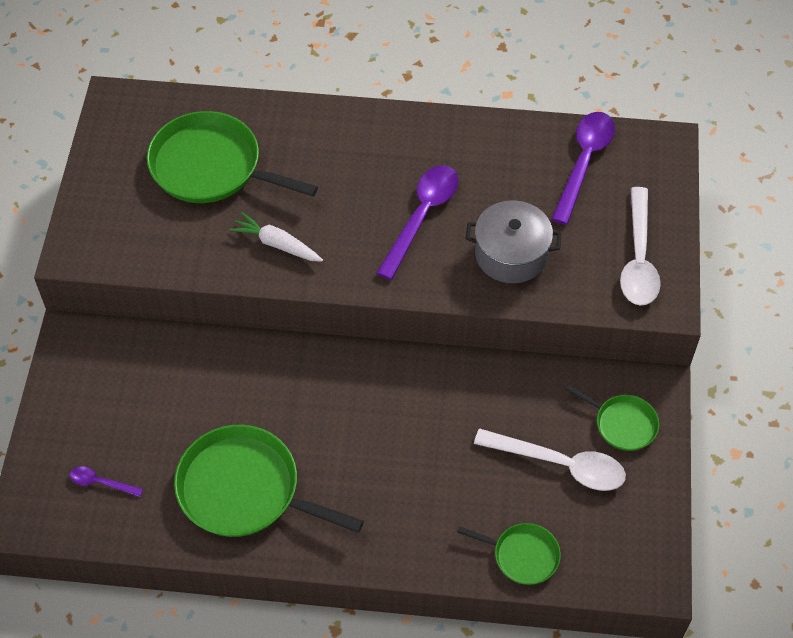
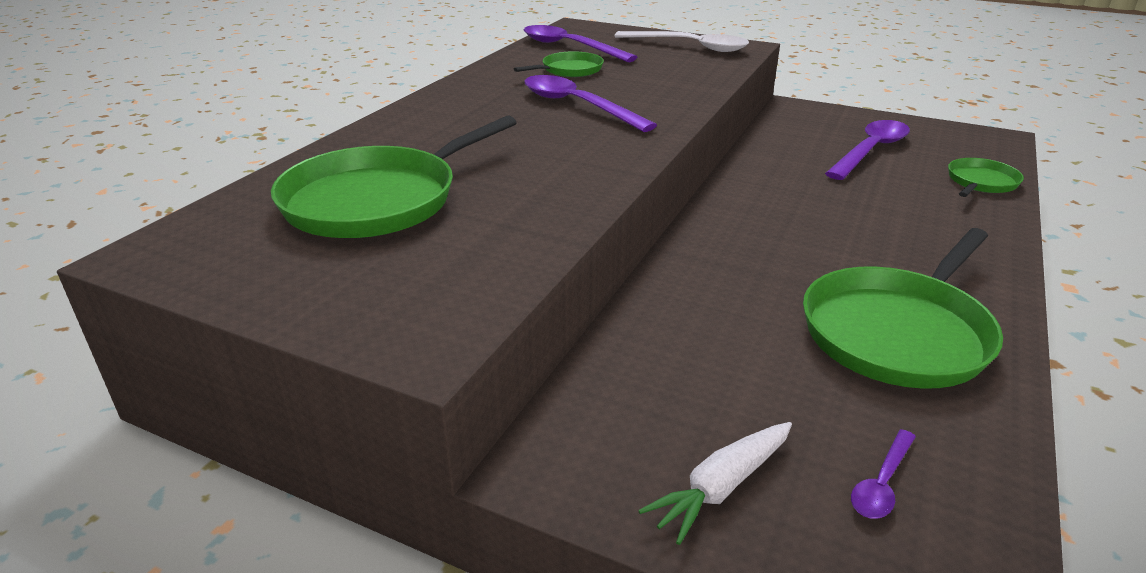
camera: 70 degrees left, 25 degrees down
white carrot [229,212,323,262] -> white carrot moved to [638,422,792,545]
grey pot [465,200,561,283] -> none
white spoon [474,428,626,491] -> purple spoon [825,120,910,180]
green pan [566,385,659,451] -> green pan moved to [514,51,604,77]

